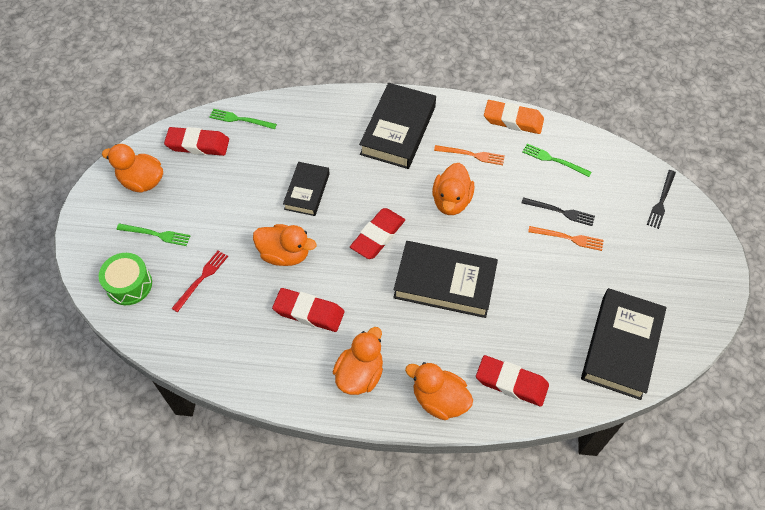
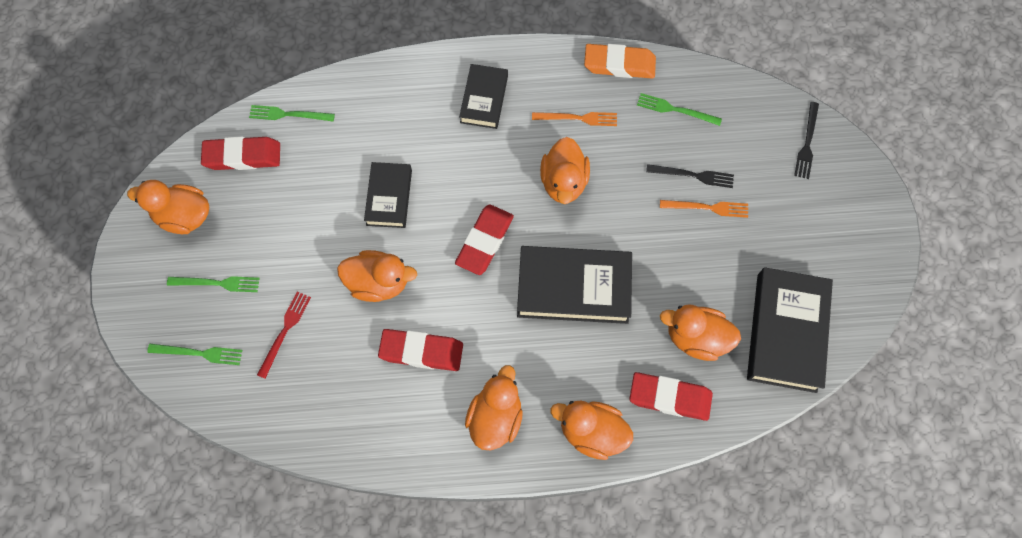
camera: 10 degrees left, 10 degrees up
green drum [99,253,152,305] -> green fork [147,344,242,365]
black book [359,83,436,169] -> black book [459,64,508,129], size x0.60
none -> orange duck [660,304,741,361]

